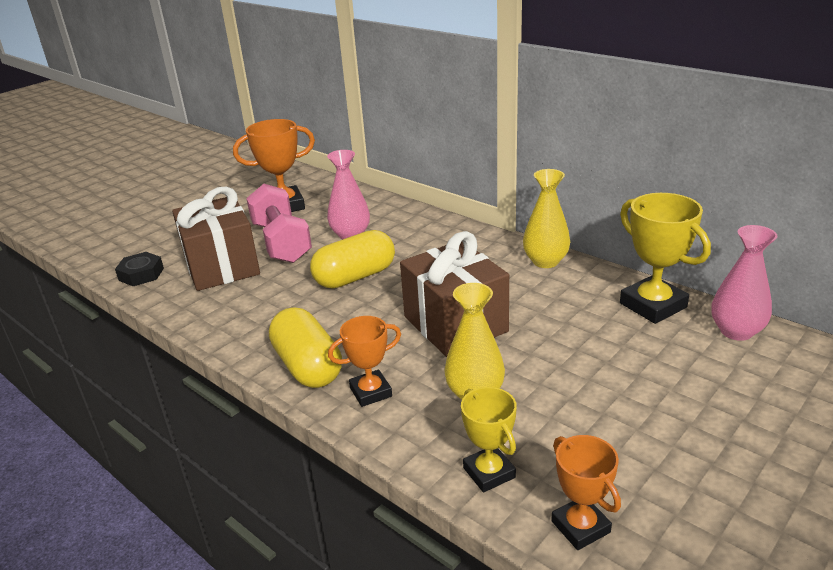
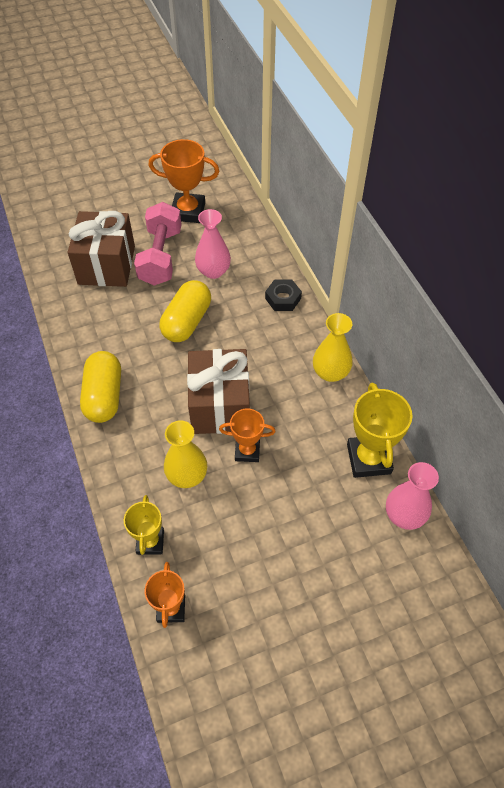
camera: 25 degrees right, 25 degrees up
black nut [115,252,164,286] -> black nut moved to [265,280,302,311]
yellow capsule [310,230,395,288] -> yellow capsule turned 60 degrees counterclockwise [159,280,211,342]
orange trophy [328,316,401,407] -> orange trophy moved to [219,408,276,462]

